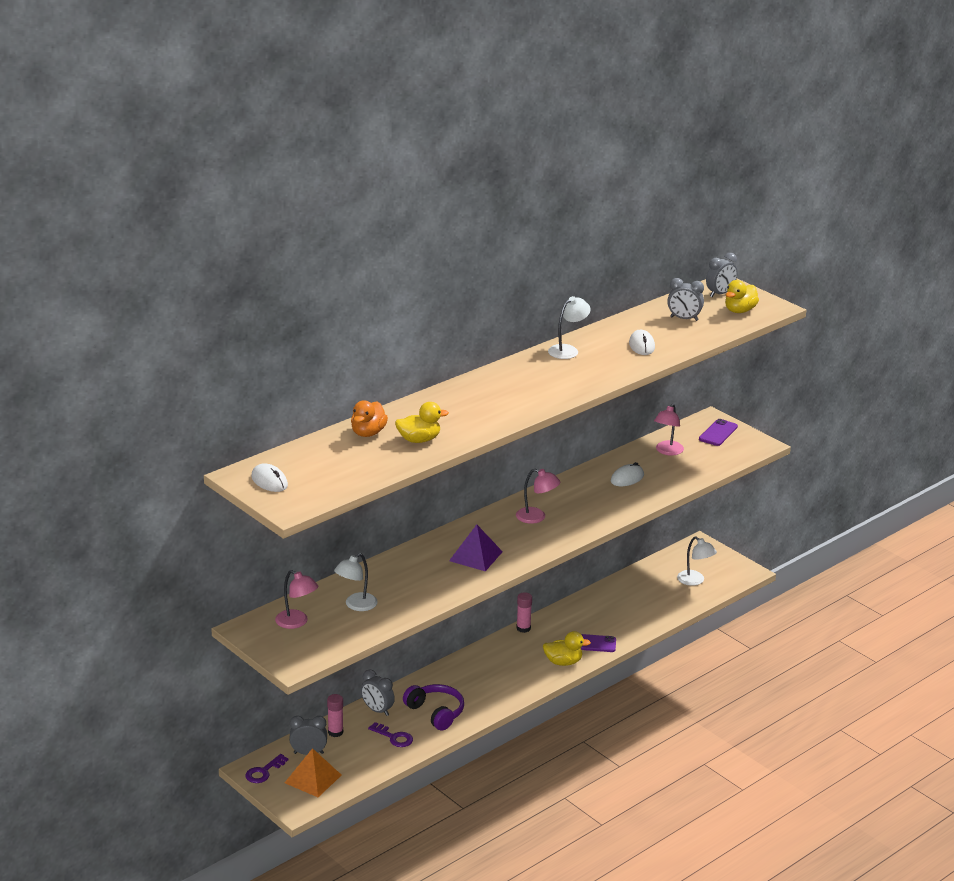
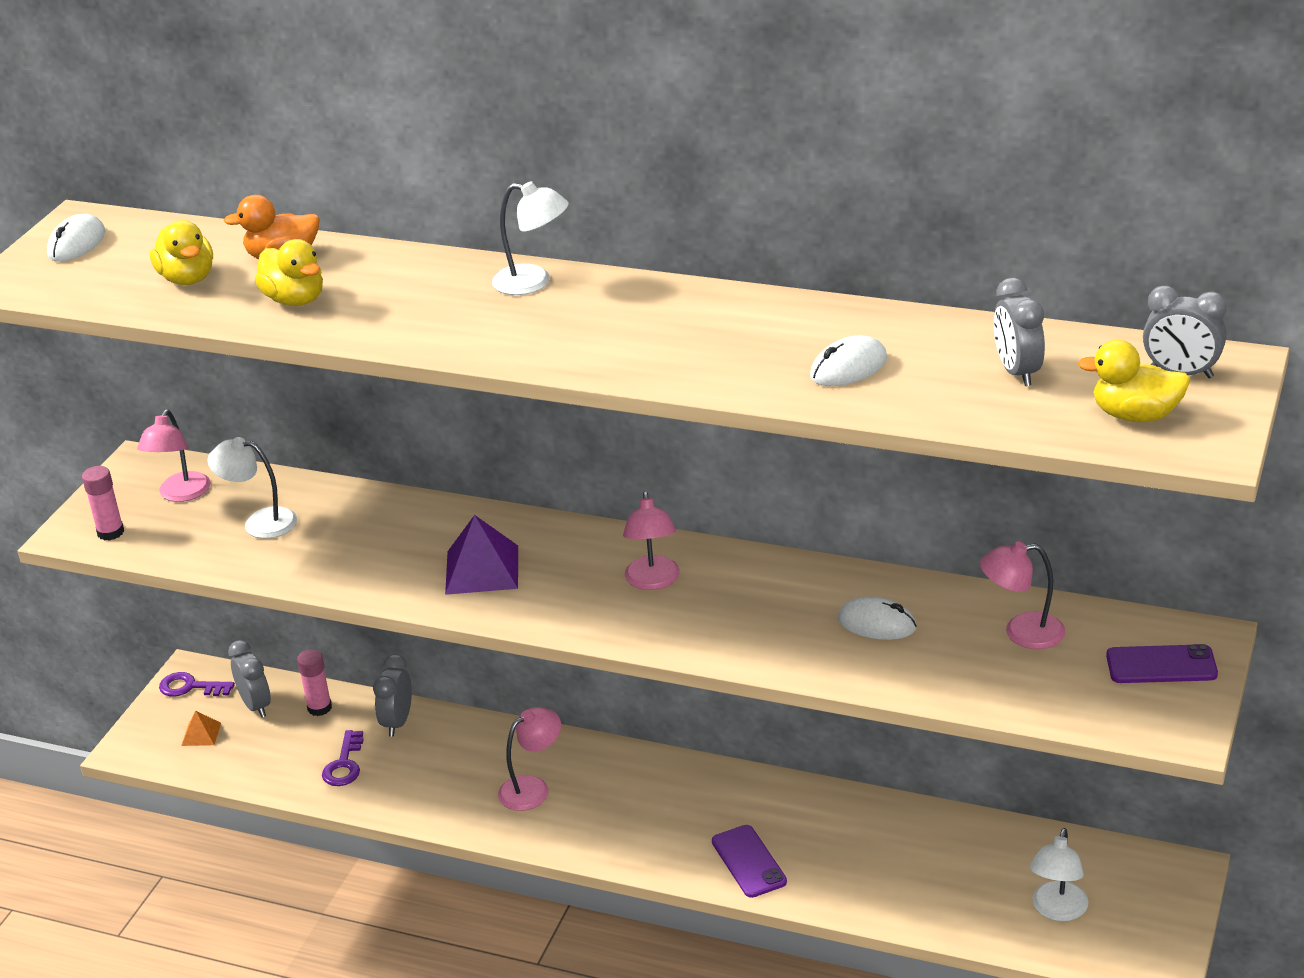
camera: 65 degrees right, 5 degrees up
orange pyramid [285,748,341,797] -> orange pyramid [181,710,221,746], size x0.53
purple headphones [403,684,464,731] -> none
pink glue stick [516,592,532,633] -> pink glue stick moved to [82,466,124,541]
yellow duck [543,631,591,666] -> yellow duck moved to [150,220,213,285]
white lamp [548,296,591,359] -> white lamp moved to [492,181,569,295]
none -> pink lamp [498,707,561,811]

